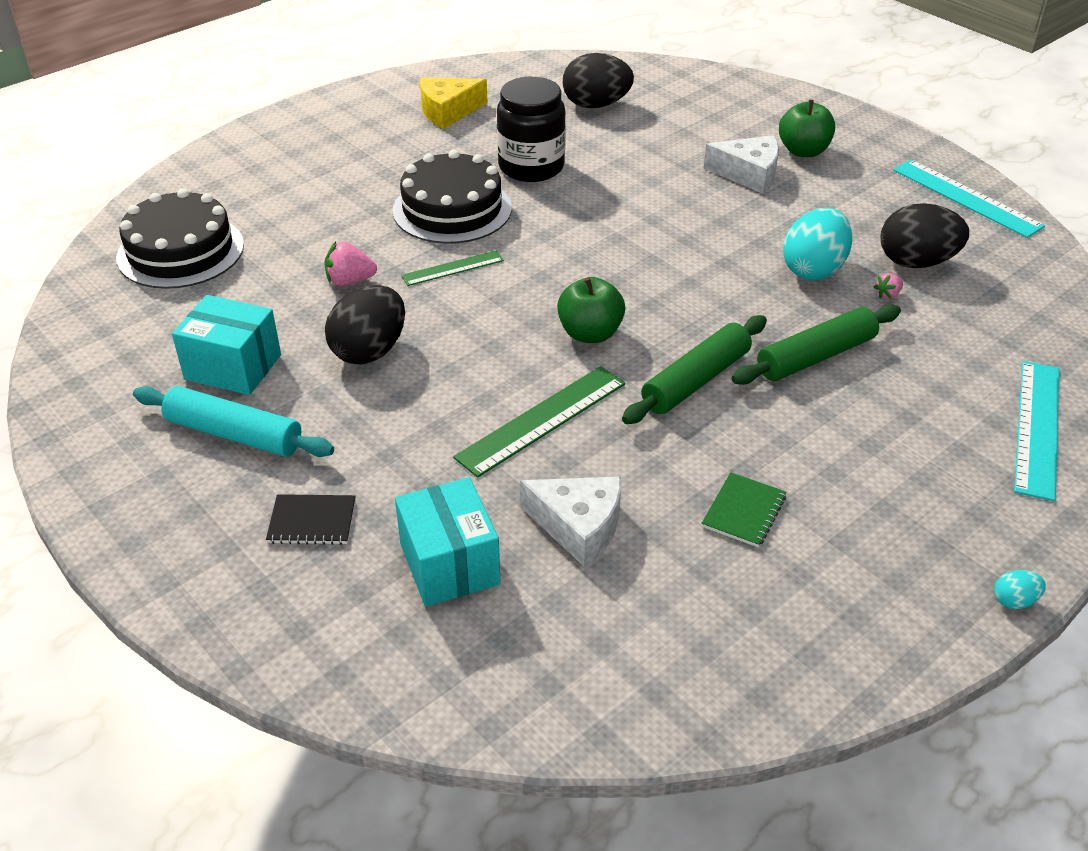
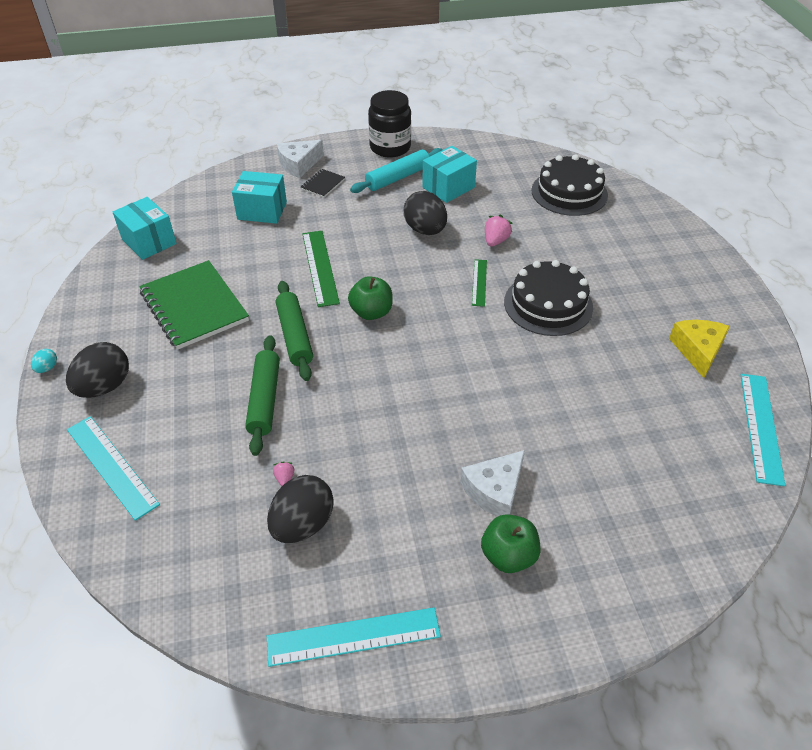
camera: 120 degrees right, 5 degrees up
black jar [497,77,566,182] -> black jar moved to [368,90,411,158]
white cheese [520,477,621,567] -> white cheese moved to [277,140,324,178]
black egg [562,53,634,108] -> black egg moved to [66,342,129,398]
green notebook [702,472,786,547] -> green notebook [139,260,249,350], size x2.24
turquoise egg [783,208,852,280] -> none
none -> turquoise box [113,197,177,260]
none -> turquoise ruler [741,374,785,486]

